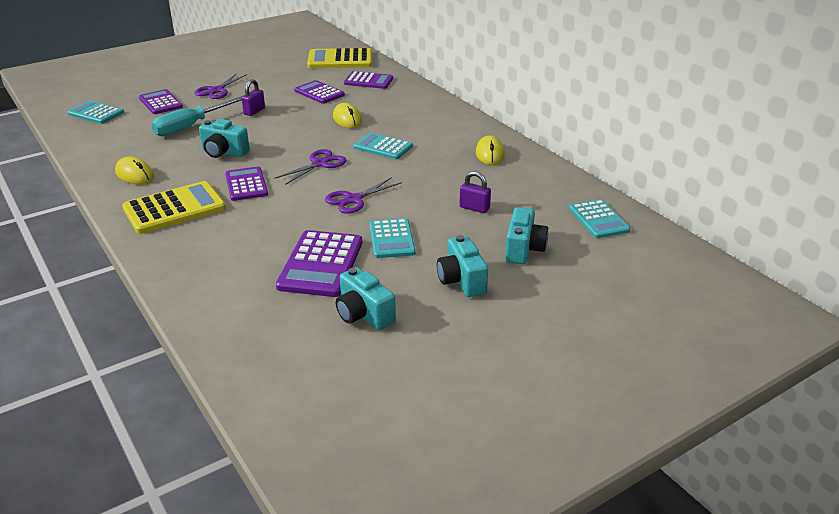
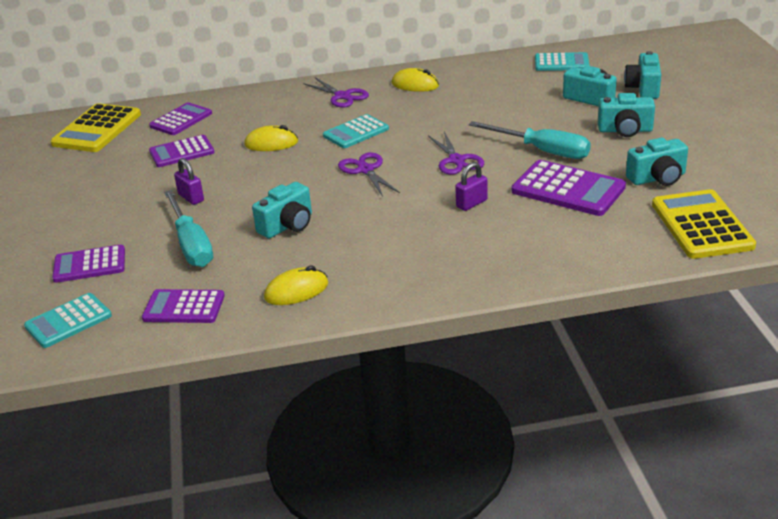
camera: 65 degrees left, 0 degrees up
yellow calculator [122,181,226,234] -> yellow calculator moved to [652,189,756,259]
purple scissors [194,74,247,99] -> purple scissors moved to [303,78,369,108]
purple calculator [225,167,268,201] -> purple calculator moved to [142,289,225,323]
turquoise calculator [370,218,415,258] -> turquoise screwdriver [469,121,591,159]
purple padlock [459,171,491,213] -> purple padlock moved to [455,162,488,211]
none -> turquoise camera [624,51,661,99]

